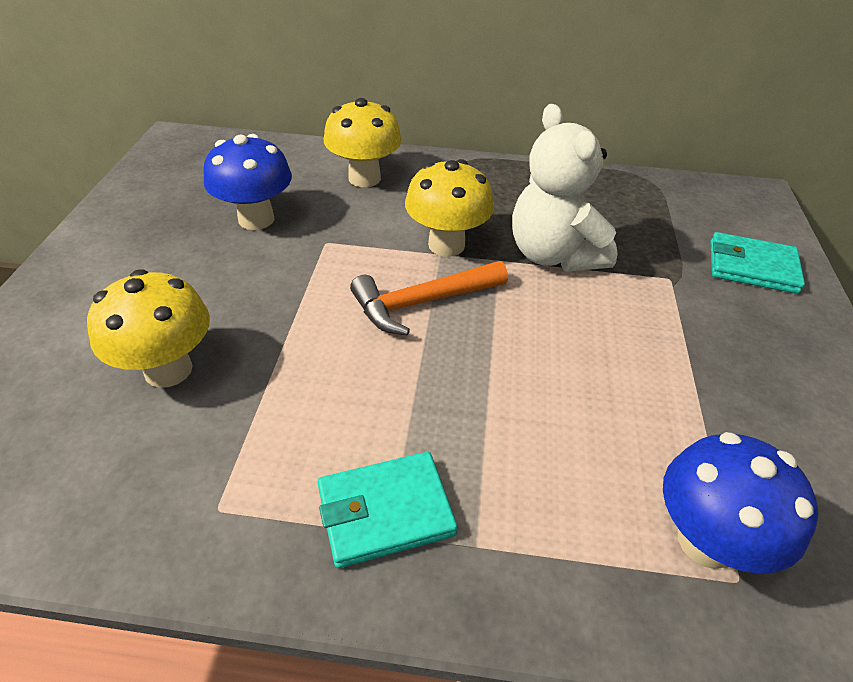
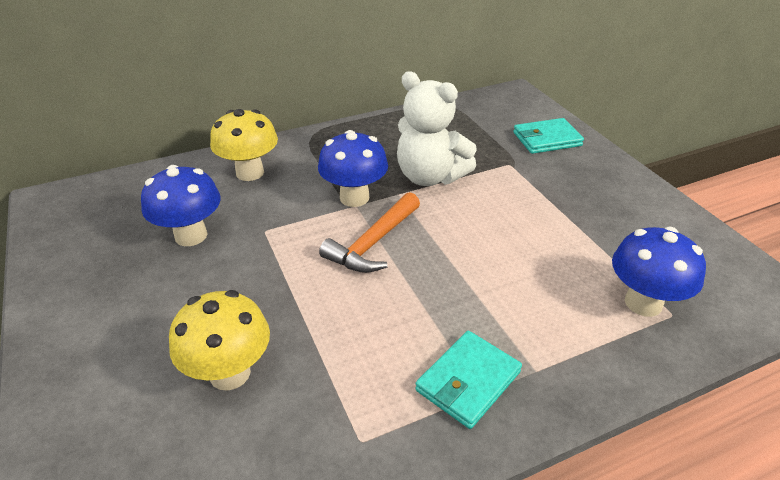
camera: 30 degrees left, 5 degrees down
yellow mushroom [405,159,494,257] -> blue mushroom [318,130,388,207]

